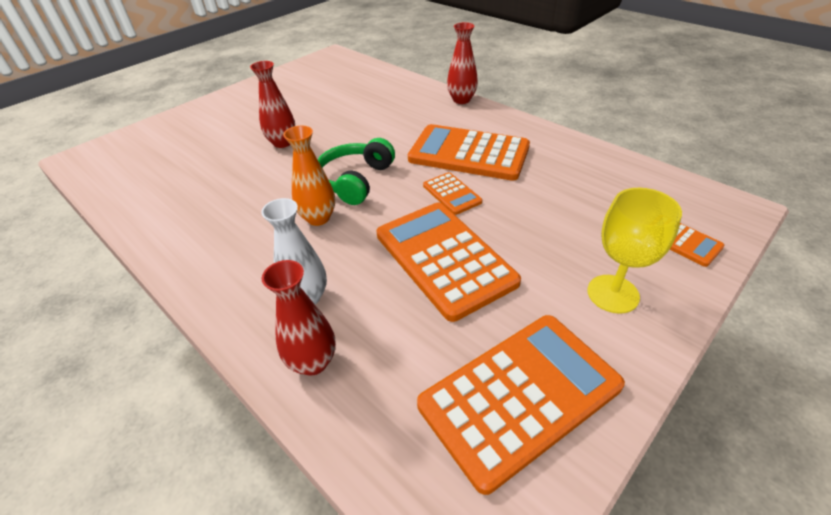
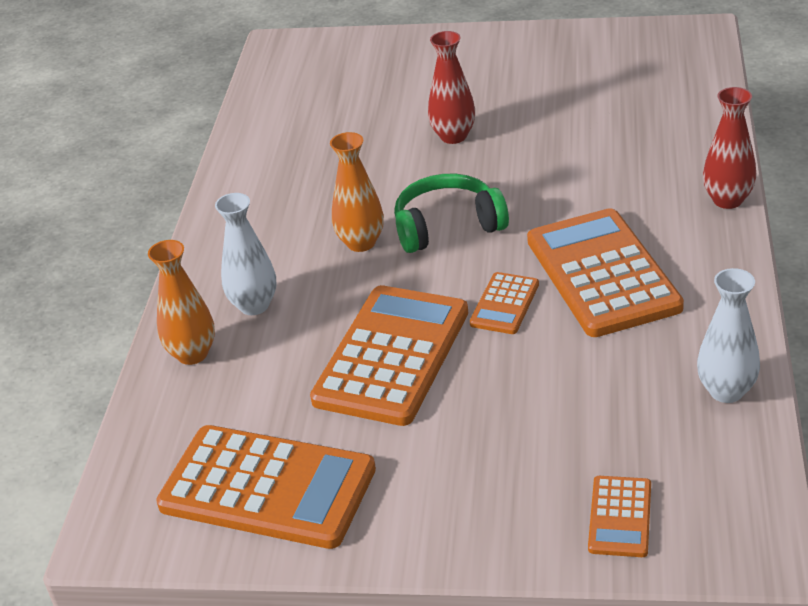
camera: 55 degrees right, 5 degrees down
red vase [262,260,336,376] -> orange vase [148,240,215,365]
yellow goblet [587,188,682,314] -> none
none -> white vase [697,268,760,403]

